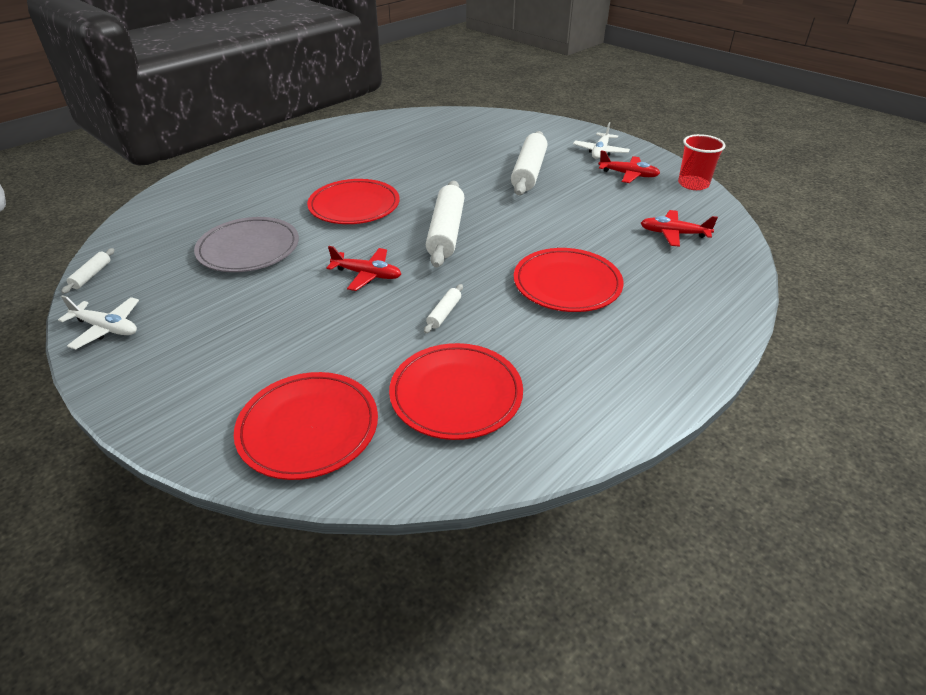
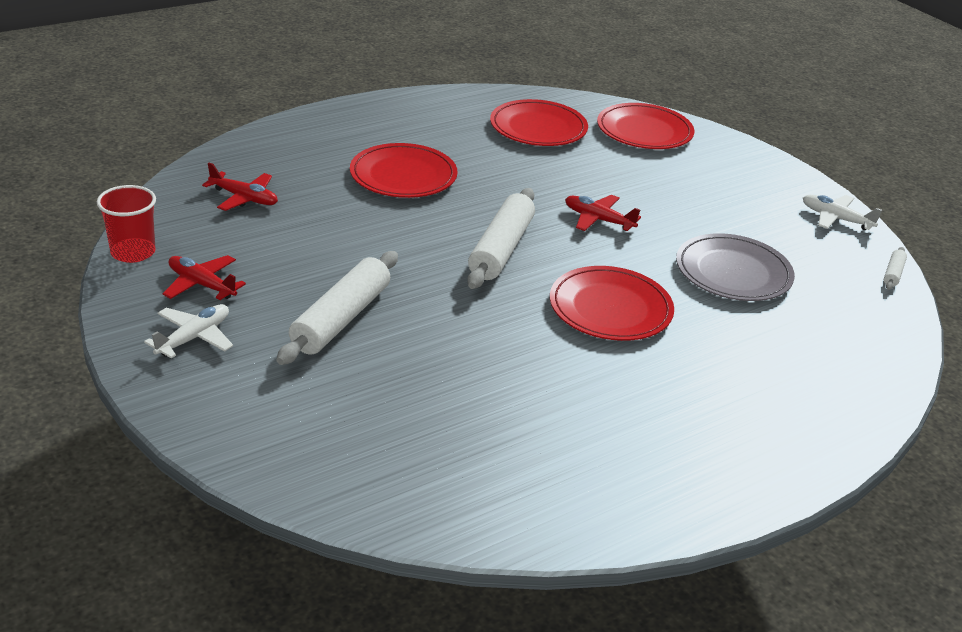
camera: 170 degrees left, 5 degrees down
white rolling pin [424,284,463,334] -> none

